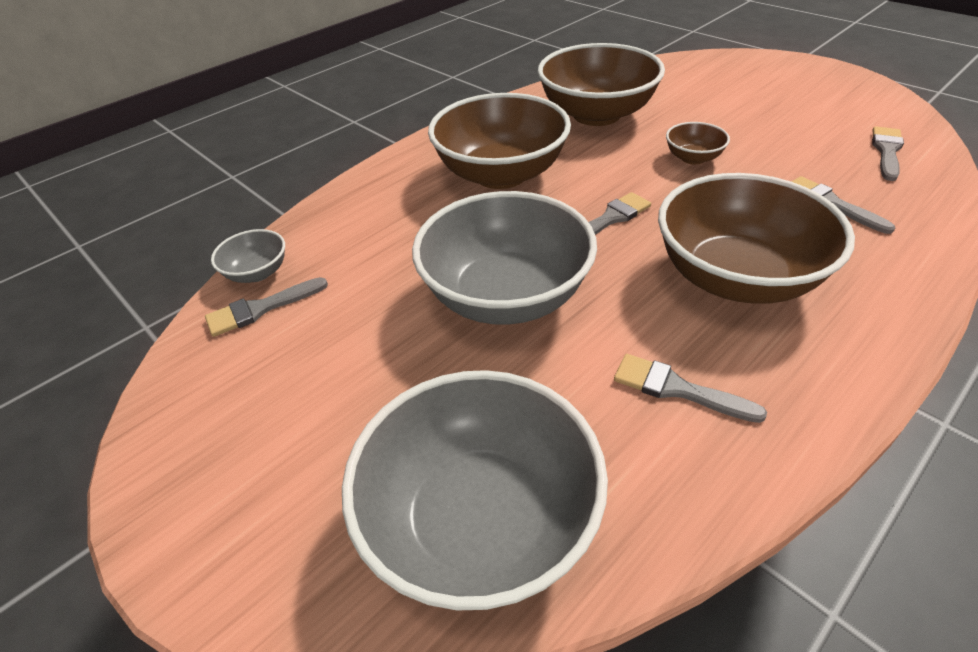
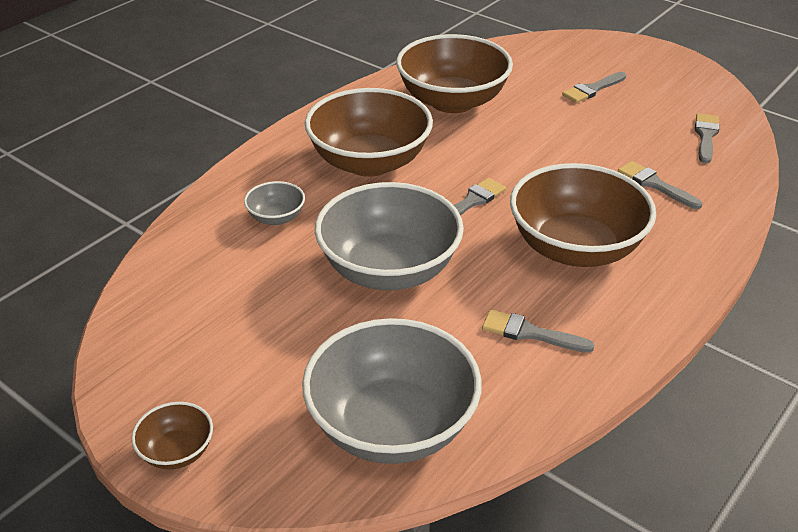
camera: 10 degrees left, 5 degrees down
grey brush [205,277,328,337] -> grey brush moved to [562,72,626,103]
grey bowl [211,229,285,283] -> grey bowl moved to [244,181,305,225]
brown bowl [666,122,730,165] -> brown bowl moved to [131,402,213,470]

